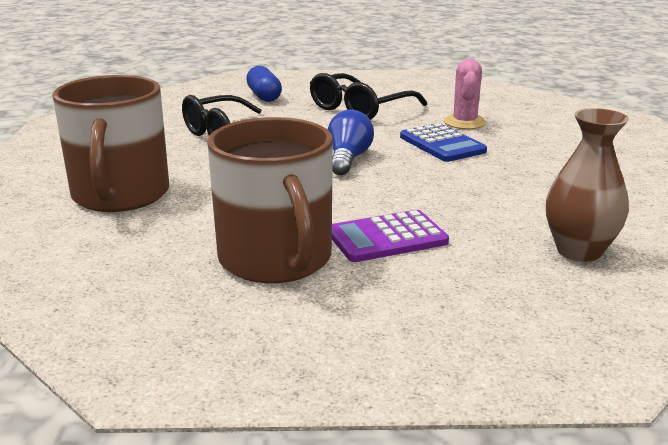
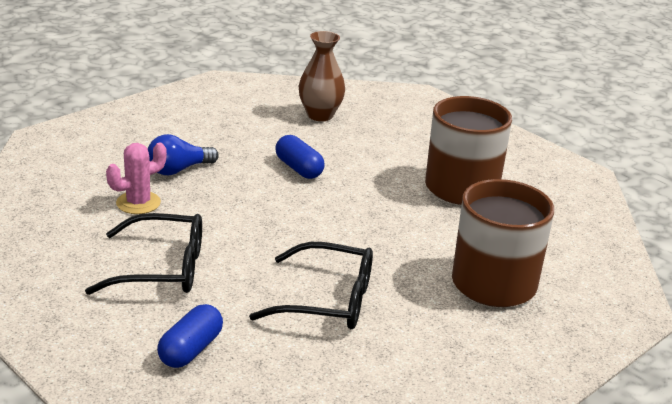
camera: 135 degrees left, 5 degrees up
blue light bulb [328,110,374,175] -> blue light bulb moved to [148,134,219,175]
purple calculator [332,210,449,262] -> none
blue calculator [400,123,487,162] -> none
none -> blue capsule [275,135,325,179]

